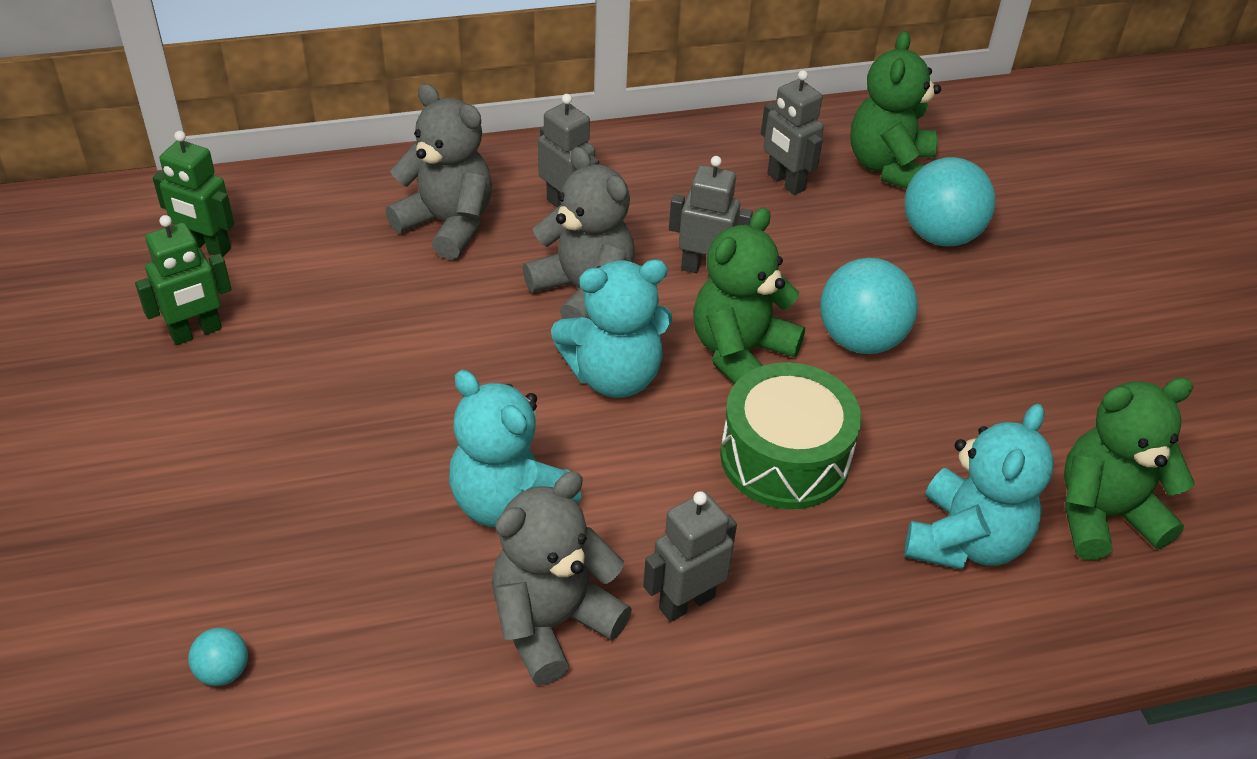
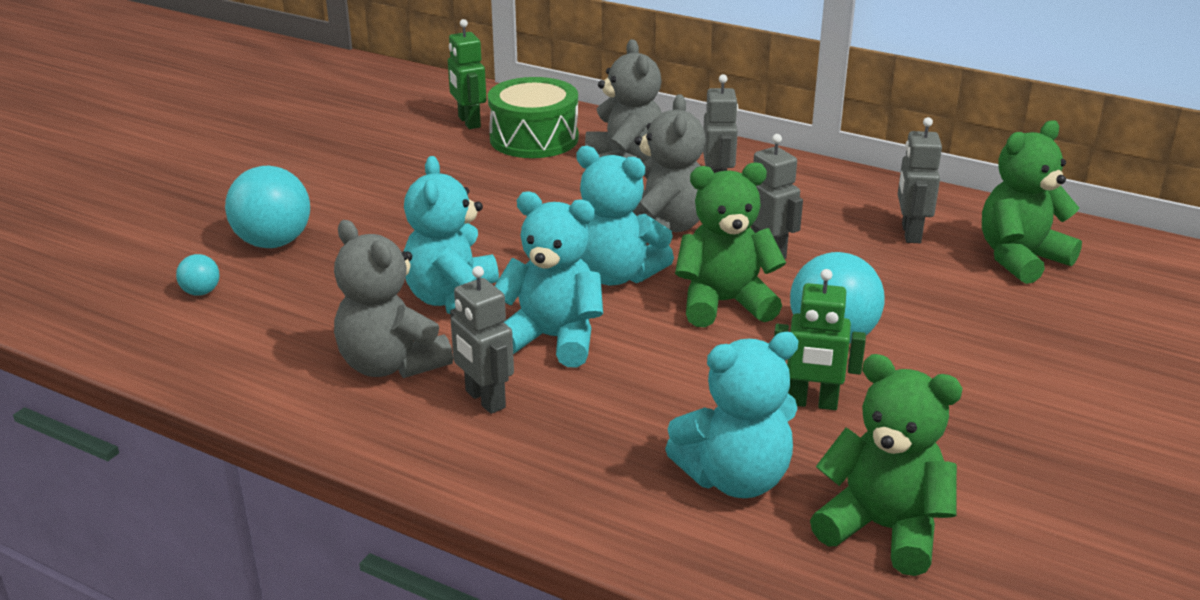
camera: 45 degrees right, 15 degrees down
green robot [135,215,232,345] -> green robot moved to [774,269,866,410]
grey teddy bear [492,471,632,685] -> grey teddy bear turned 135 degrees counterclockwise [334,220,453,378]
grey robot [643,491,737,622] -> grey robot turned 135 degrees counterclockwise [450,266,514,414]
green drum [720,362,861,509] -> green drum moved to [488,77,579,158]
turquoise ball [905,157,996,247] -> turquoise ball moved to [225,166,310,248]
none -> turquoise teddy bear [495,192,603,367]

